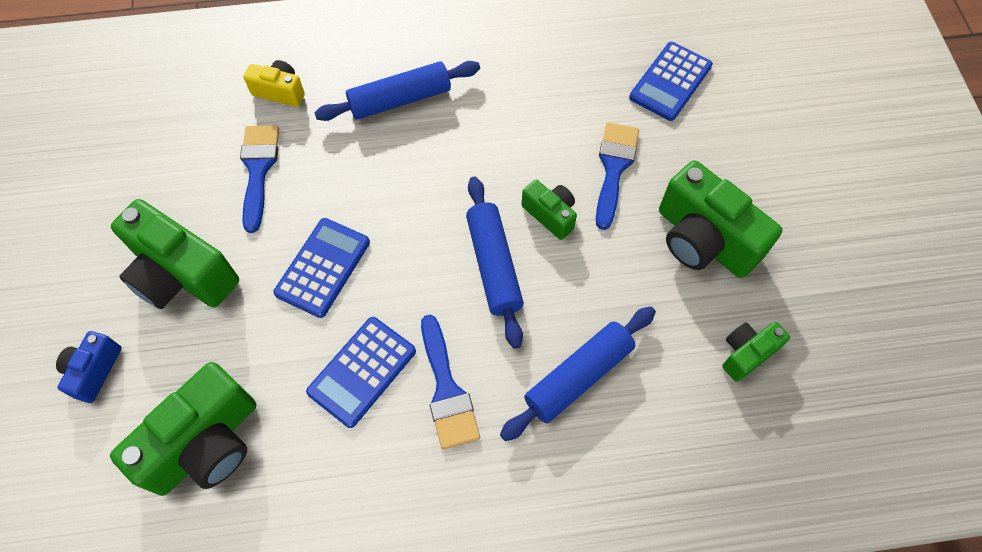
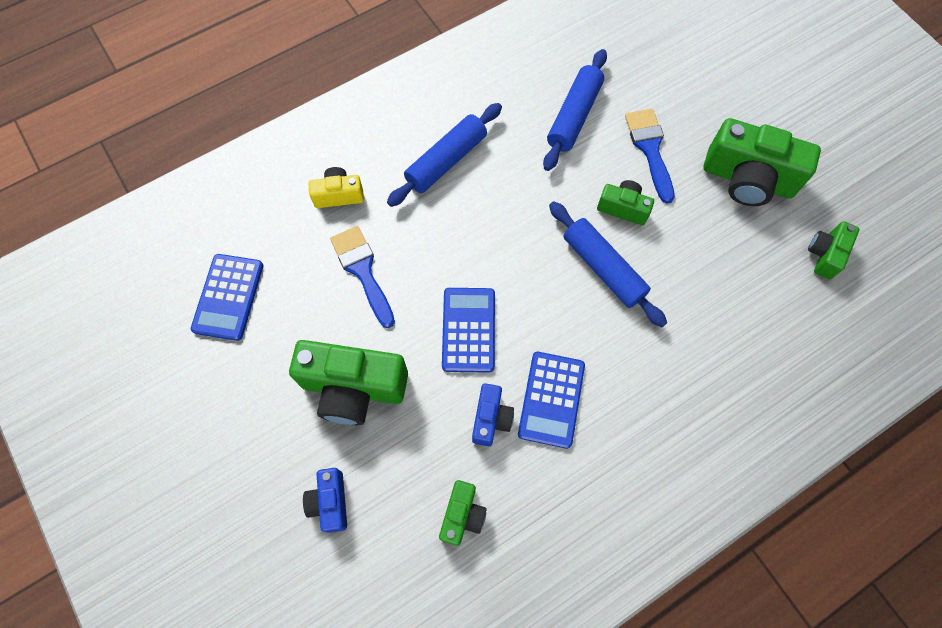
camera: 25 degrees left, 5 degrees up
green camera [110,362,256,496] -> green camera [439,480,487,546], size x0.53
blue brush [421,315,480,449] -> none
blue rolling pin [500,306,656,441] -> blue rolling pin moved to [543,49,607,171]
blue calculator [629,42,713,121] -> blue calculator moved to [191,254,263,341]
none -> blue camera [472,383,514,446]

